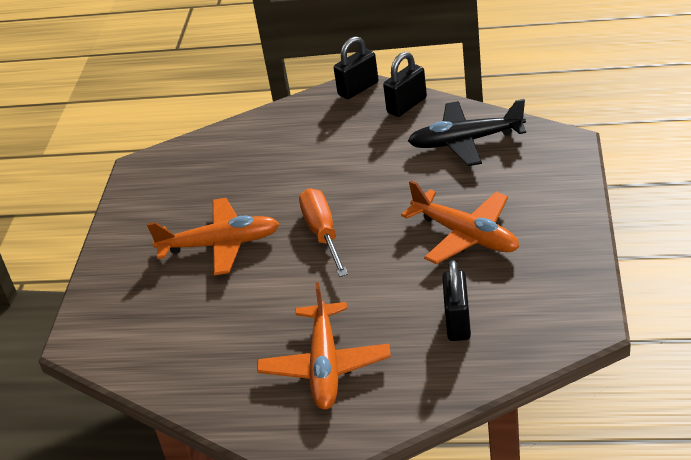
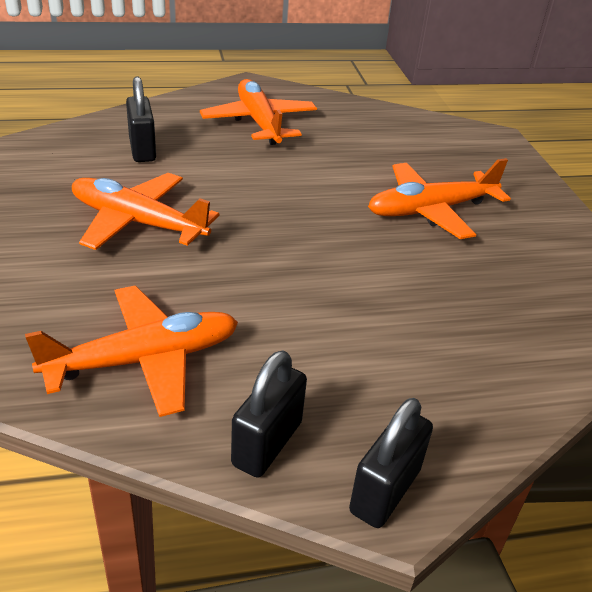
camera: 155 degrees right, 0 degrees up
orange screwdriver [299,188,348,277] -> none
black plane [408,99,526,166] -> orange plane [25,286,238,417]

